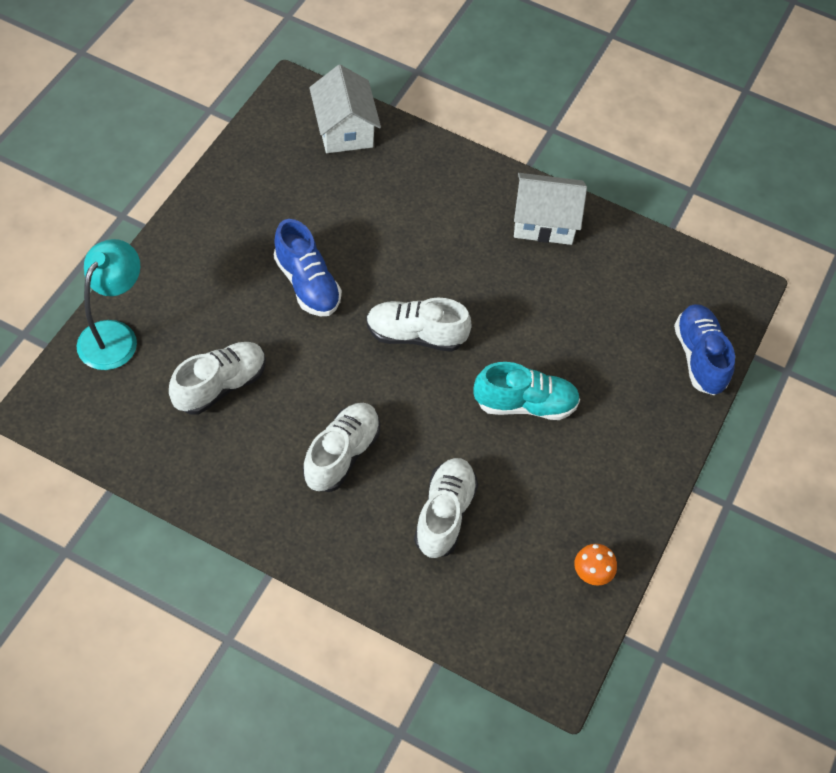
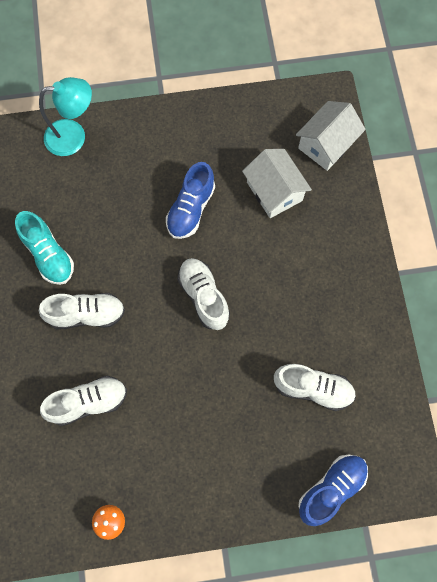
camera: 60 degrees right, 15 degrees up
white shoe [169,342,266,415] -> white shoe moved to [274,364,356,411]
turquoise shoe [473,362,580,420] -> turquoise shoe moved to [15,211,74,285]
white house [514,173,587,245] -> white house moved to [242,149,312,218]

